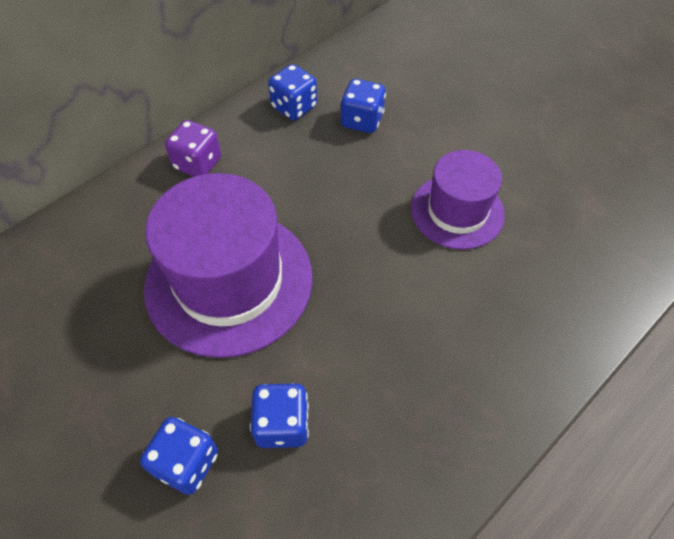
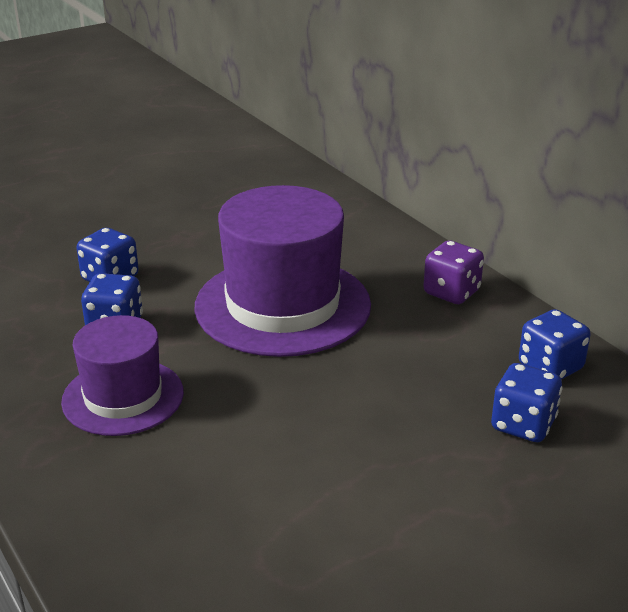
camera: 100 degrees right, 25 degrees down
purple hat [411,150,505,250] -> purple hat moved to [61,315,184,436]

